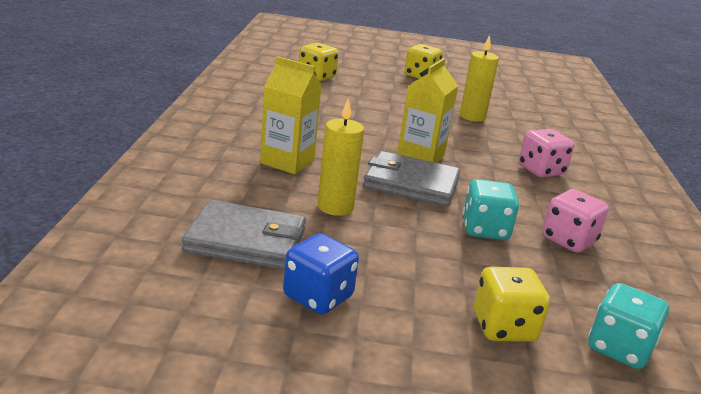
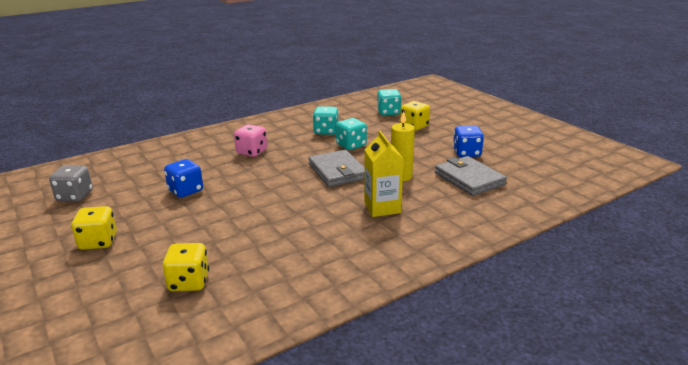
camera: 125 degrees left, 0 degrees up
yellow carton [397,58,458,163] -> none
yellow candle [460,35,499,122] -> blue dice [164,159,203,198]
pink dice [542,189,609,252] -> turquoise dice [313,106,339,135]
none -> grey dice [49,165,93,202]

